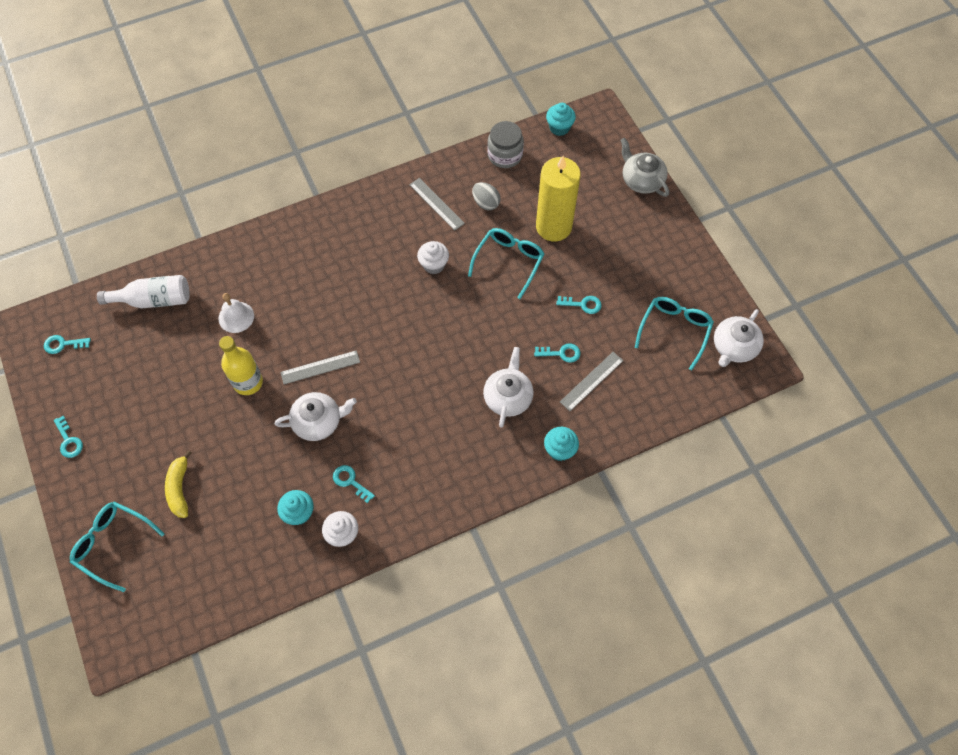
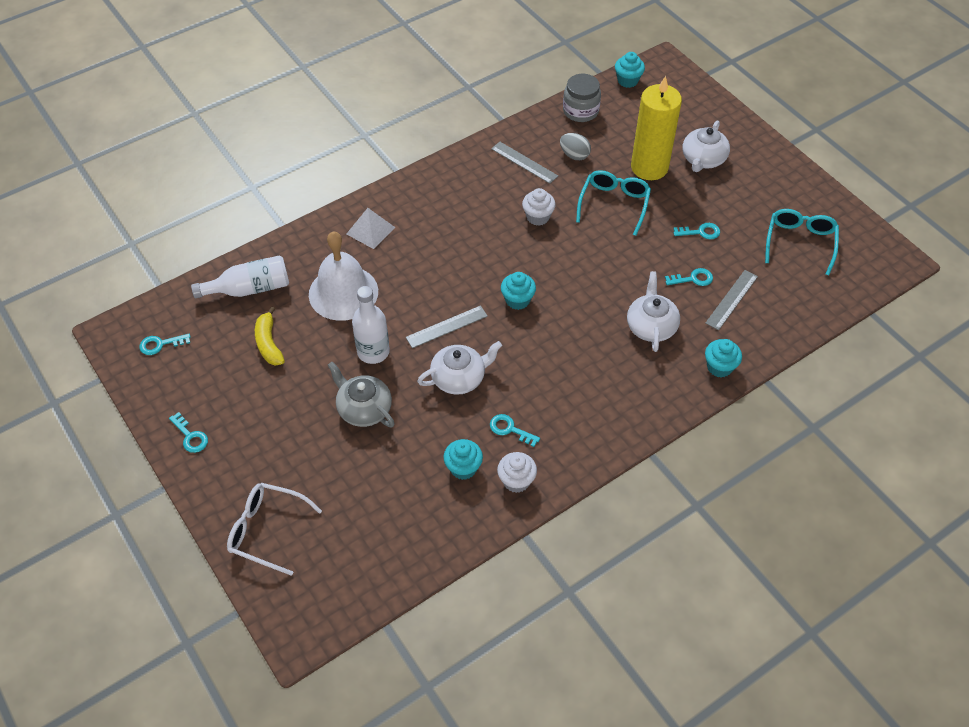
camera: 10 degrees left, 10 degrees down
turquoise glasses [70,501,164,592] -> white glasses [227,483,322,576]
yellow banana [165,450,192,518] -> yellow banana moved to [255,306,285,365]
white bell [219,293,254,333] -> white bell [309,231,378,321], size x1.82
yellow bottle [219,336,263,395] -> white bottle [352,286,390,364]
grey teapot [620,137,669,197] -> grey teapot moved to [328,362,395,427]
white teapot [714,309,764,367] -> white teapot moved to [683,120,730,172]
none -> white pyramid [346,208,395,249]
none -> turquoise cupcake [501,272,536,310]

